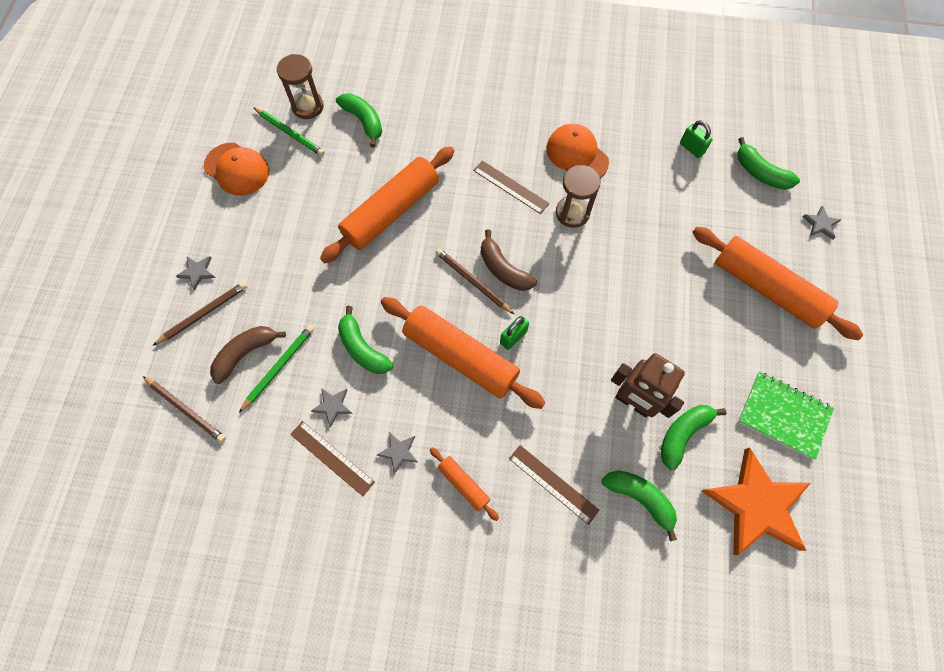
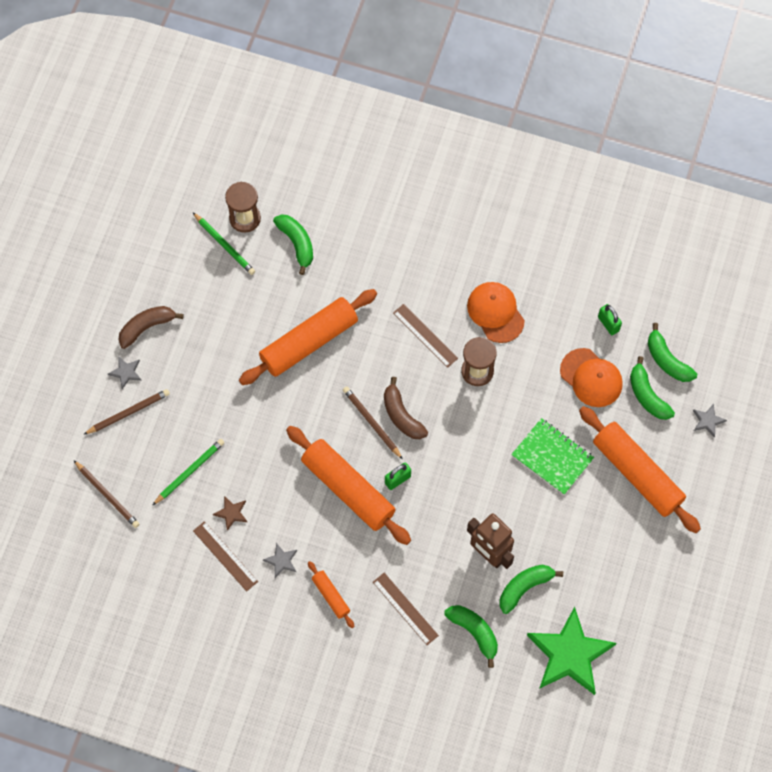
camera: 10 degrees right, 0 degrees up
orange cap [204,143,269,196] -> orange cap moved to [560,348,623,407]
brown banana [210,326,286,384] -> brown banana moved to [118,306,184,349]
grey star [311,388,353,428] -> brown star [213,496,247,531]
green banana [338,306,393,374] -> green banana moved to [630,356,675,420]
orange star [702,447,810,555] -> green star [527,607,616,695]
green notebook [738,372,834,459] -> green notebook moved to [511,418,594,495]

